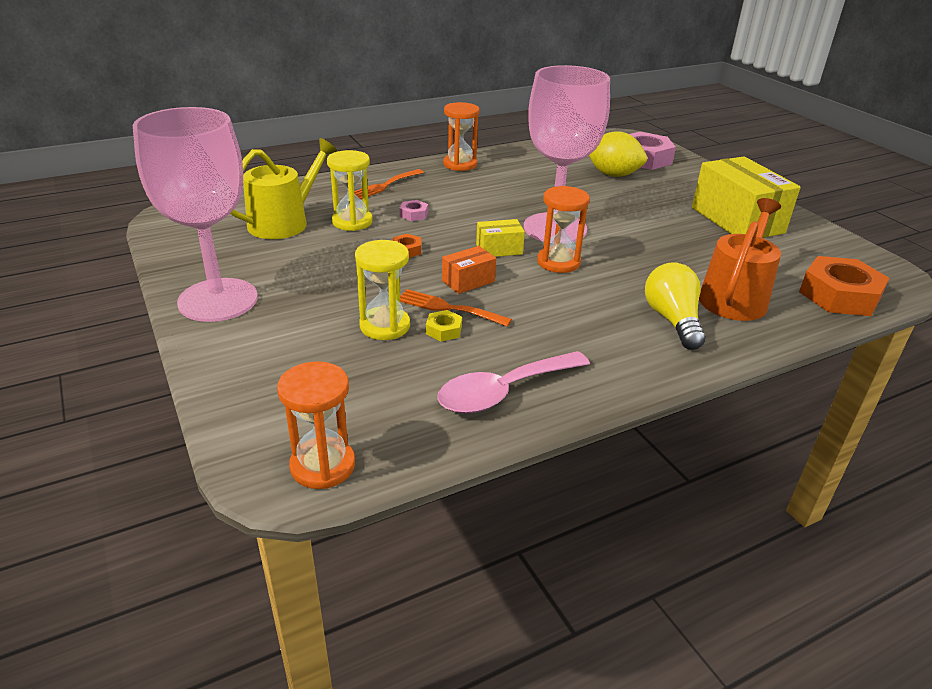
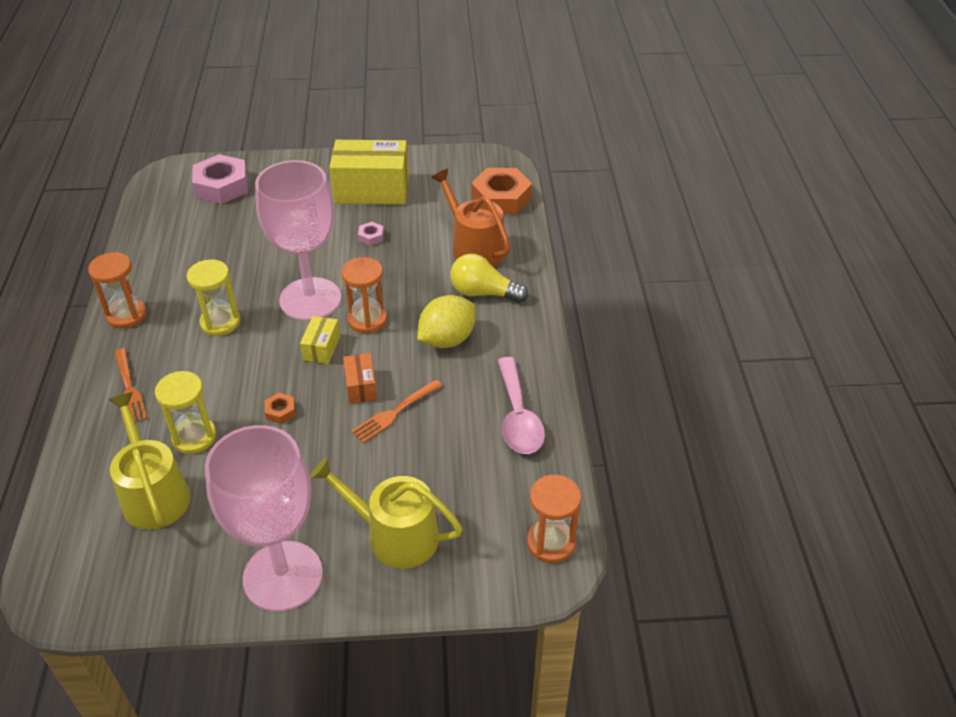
camera: 65 degrees left, 10 degrees up
yellow hourglass [355,240,410,340] -> yellow hourglass moved to [187,260,240,336]
pink nut [399,200,428,221] -> pink nut moved to [358,222,384,246]
yellow nut [426,310,462,341] -> none
yellow lemon [589,131,647,177] -> yellow lemon moved to [417,295,476,348]
none -> yellow watering can [310,458,463,569]

